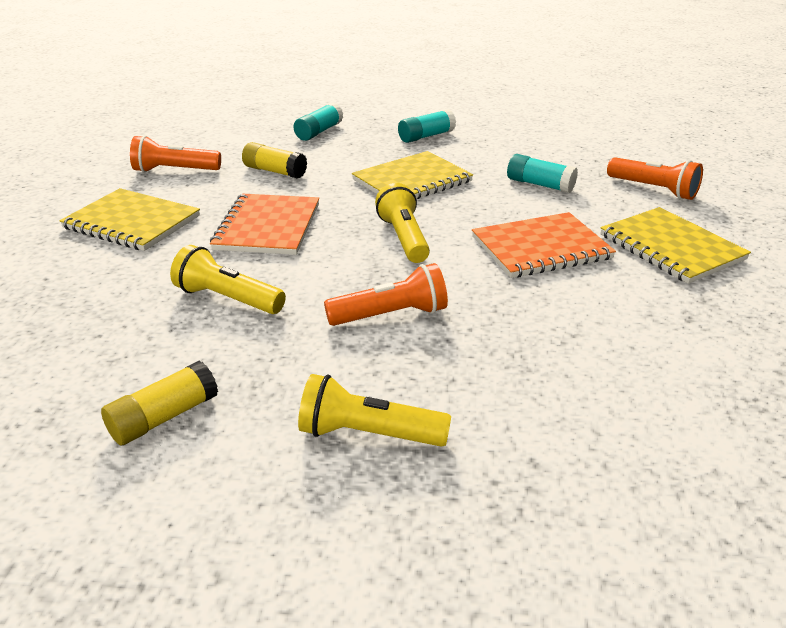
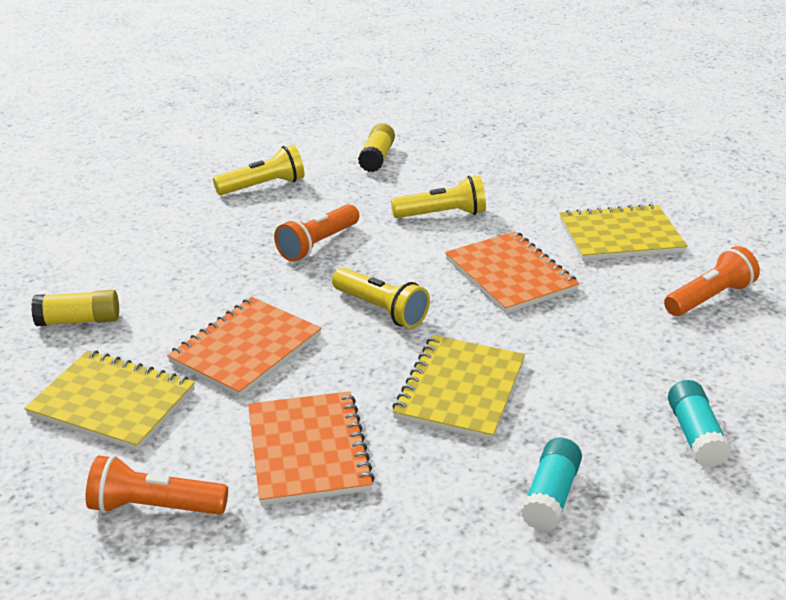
camera: 145 degrees right, 0 degrees up
yellow glue stick [242,142,307,179] -> yellow glue stick moved to [31,290,119,326]
turquoise glue stick [507,154,578,193] -> orange notebook [248,391,375,506]

